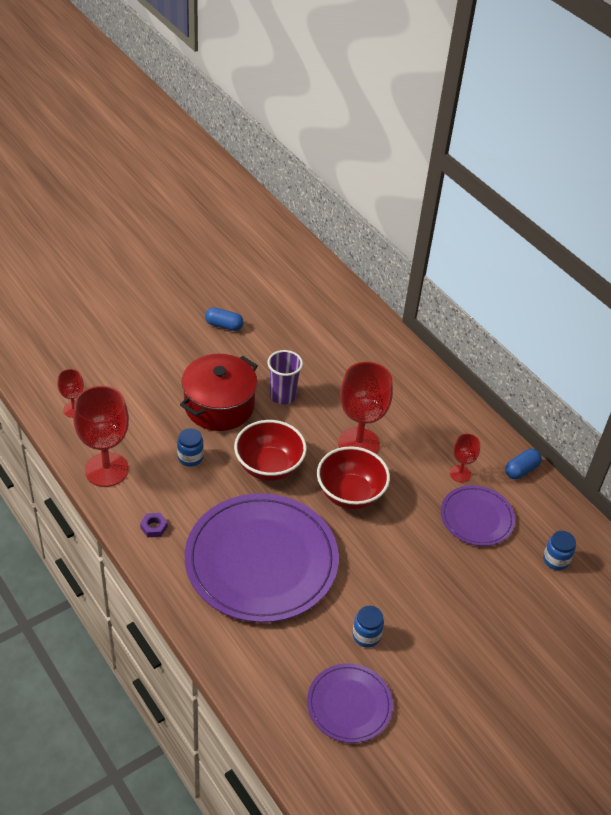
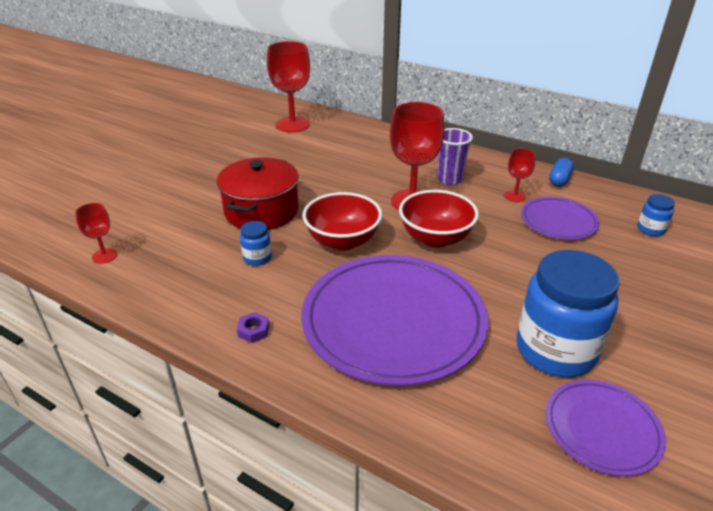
camera: 20 degrees left, 10 degrees down
red goblet [73,386,129,487] -> red goblet moved to [267,41,310,132]
blue capsule [205,307,244,331] -> none
purple cup [267,350,303,405] -> purple cup moved to [437,128,473,185]
blue jar [352,606,384,647] -> blue jar [517,250,620,377], size x2.29

